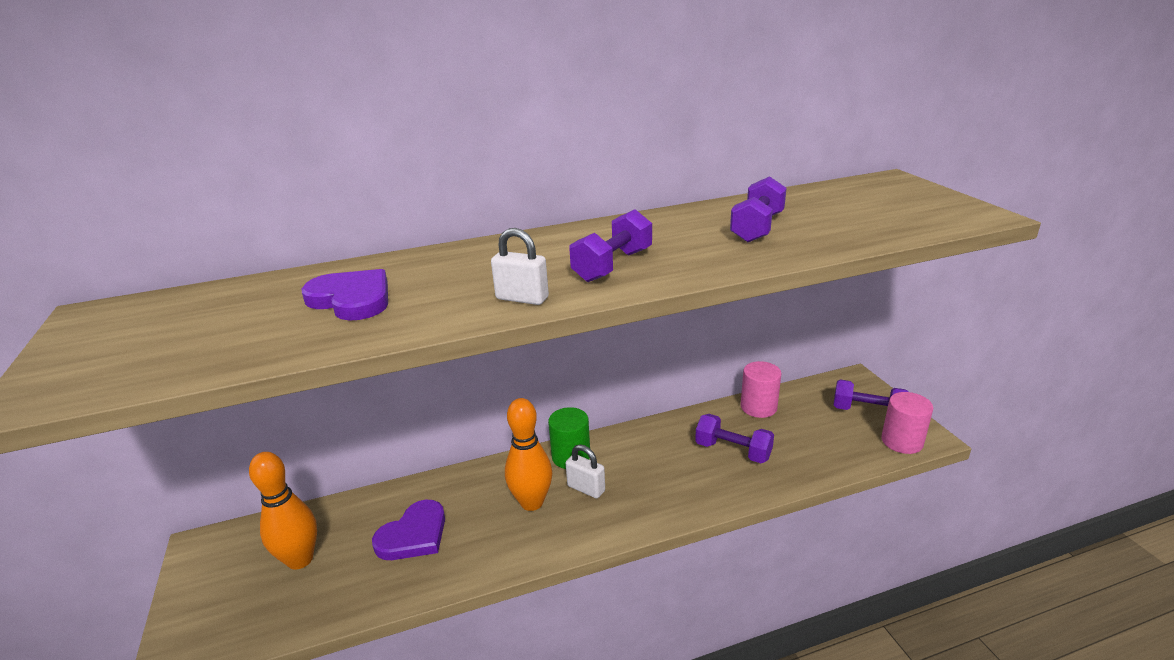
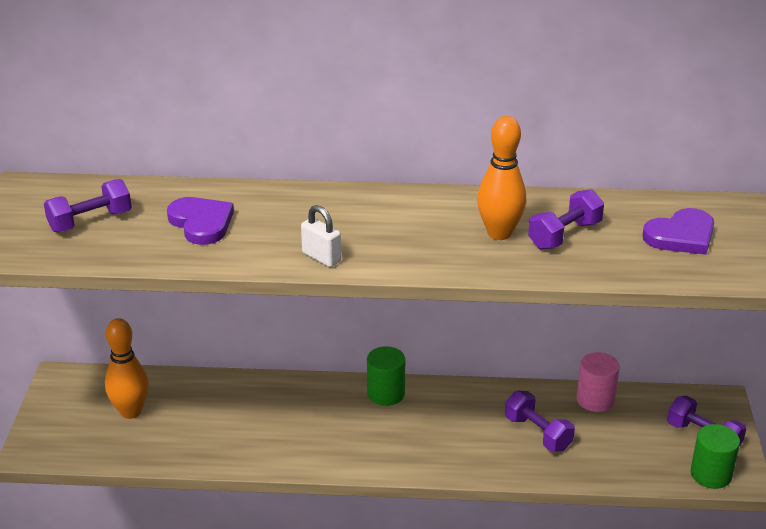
camera: 20 degrees right, 5 degrees up
purple heart [372,500,445,560] -> purple heart moved to [642,208,714,255]
orange bowling pin [505,398,552,511] -> orange bowling pin moved to [477,116,526,240]
white padlock [566,444,605,498] -> none
purple dumbbell [569,209,652,282] -> purple dumbbell moved to [44,179,132,233]
pink cylinder [881,392,933,454] -> green cylinder [691,424,740,489]

